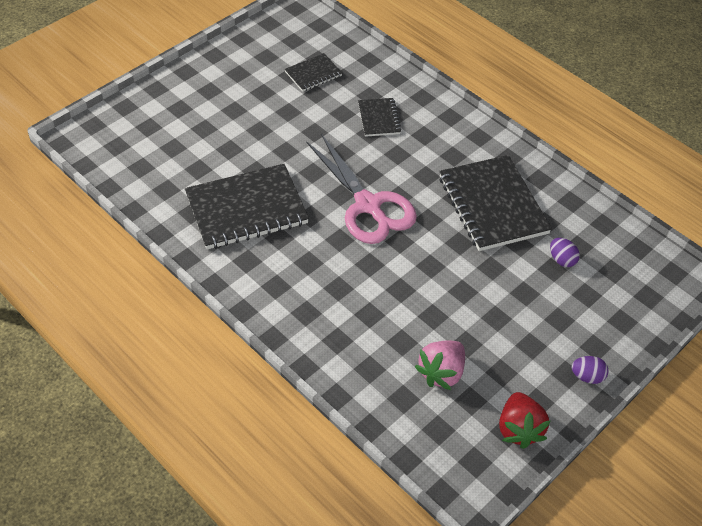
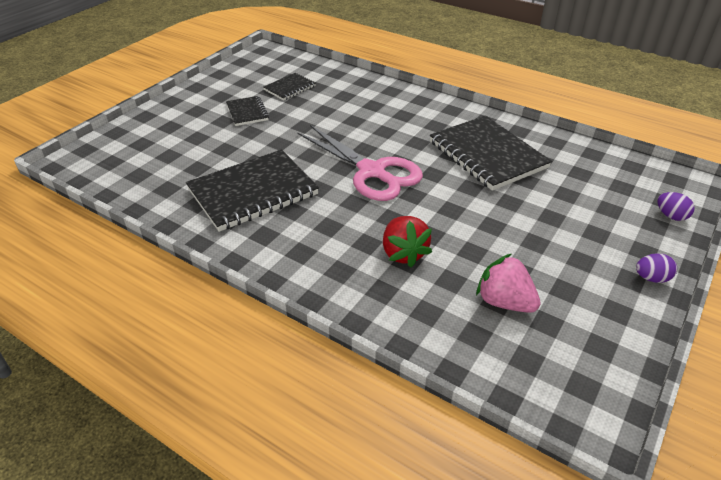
camera: 10 degrees left, 10 degrees down
black notebook [358,98,402,137] -> black notebook moved to [226,96,269,126]
pink strawberry [415,341,465,390] -> pink strawberry turned 105 degrees clockwise [476,254,541,313]
red strawberry [499,392,550,449] -> red strawberry moved to [383,216,432,267]
purple egg [550,238,580,267] -> purple egg moved to [657,192,695,221]

